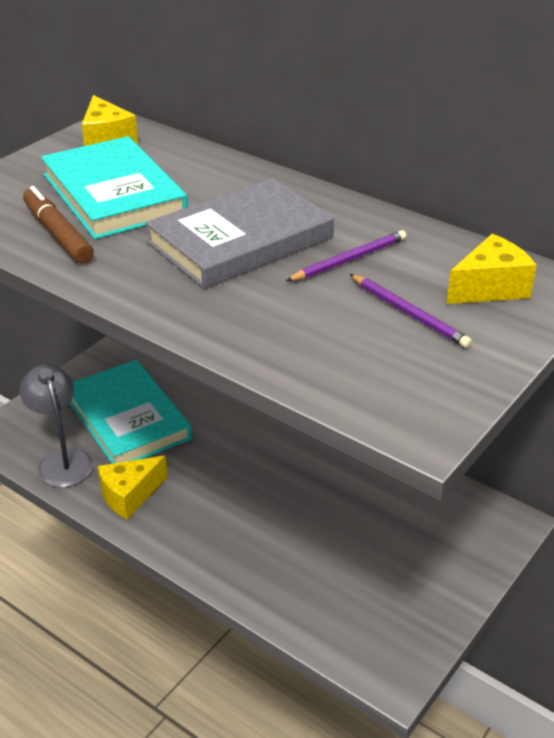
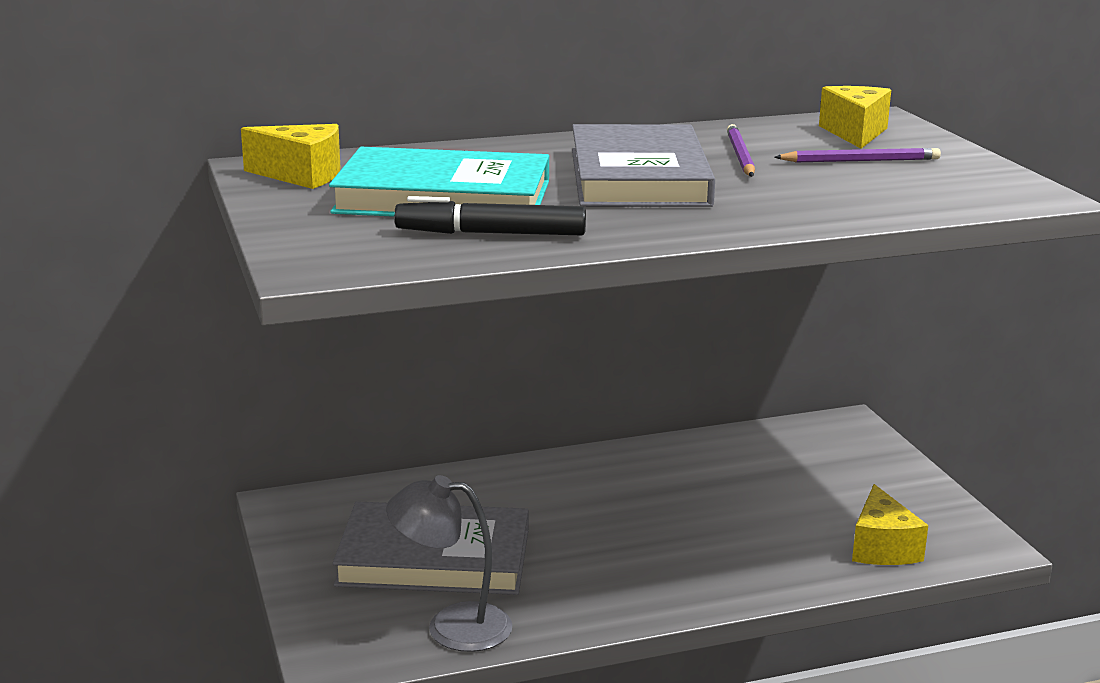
camera: 55 degrees left, 15 degrees down
brown marker [23,186,94,264] -> black marker [394,196,586,235]
turquoise book [70,360,192,464] -> grey book [332,501,529,595]
yellow cheese [98,456,168,520] -> yellow cheese moved to [852,484,928,565]

